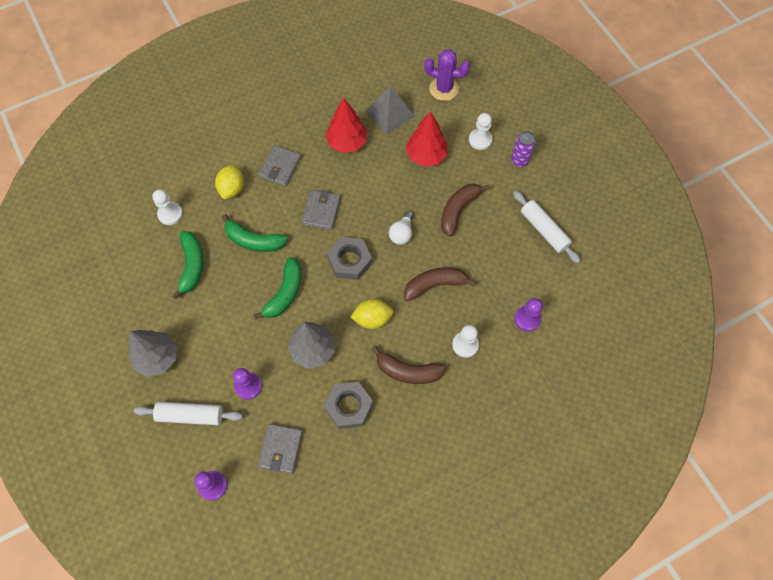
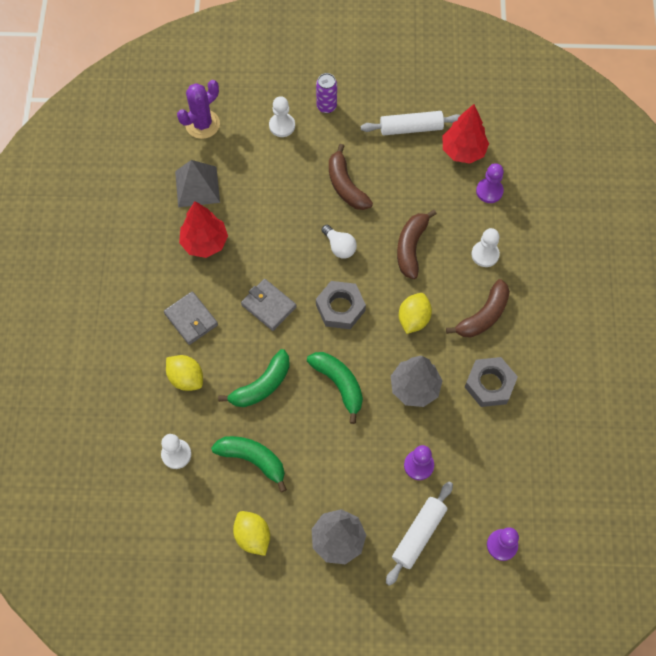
camera: 60 degrees left, 0 degrees up
grey wallet [258,424,303,474] -> none
red tree [406,111,447,167] -> red tree moved to [442,104,489,164]
none -> yellow lemon [233,511,270,556]

